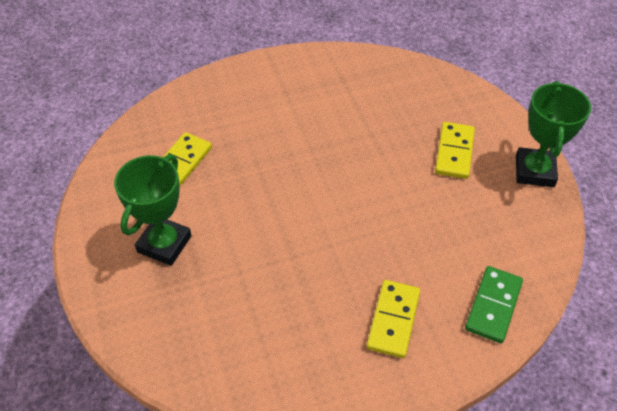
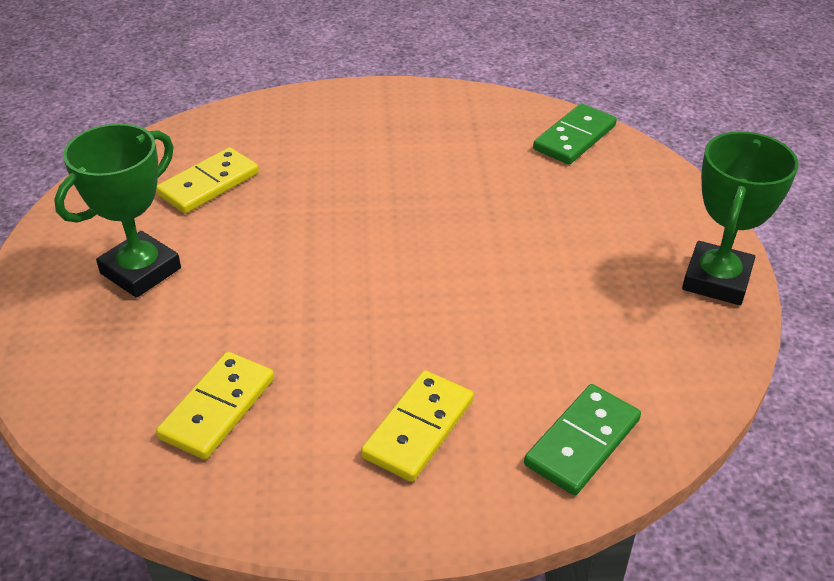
camera: 15 degrees right, 10 degrees down
yellow domino [435,122,475,179] -> yellow domino moved to [156,352,274,460]
none -> green domino [533,104,617,164]

